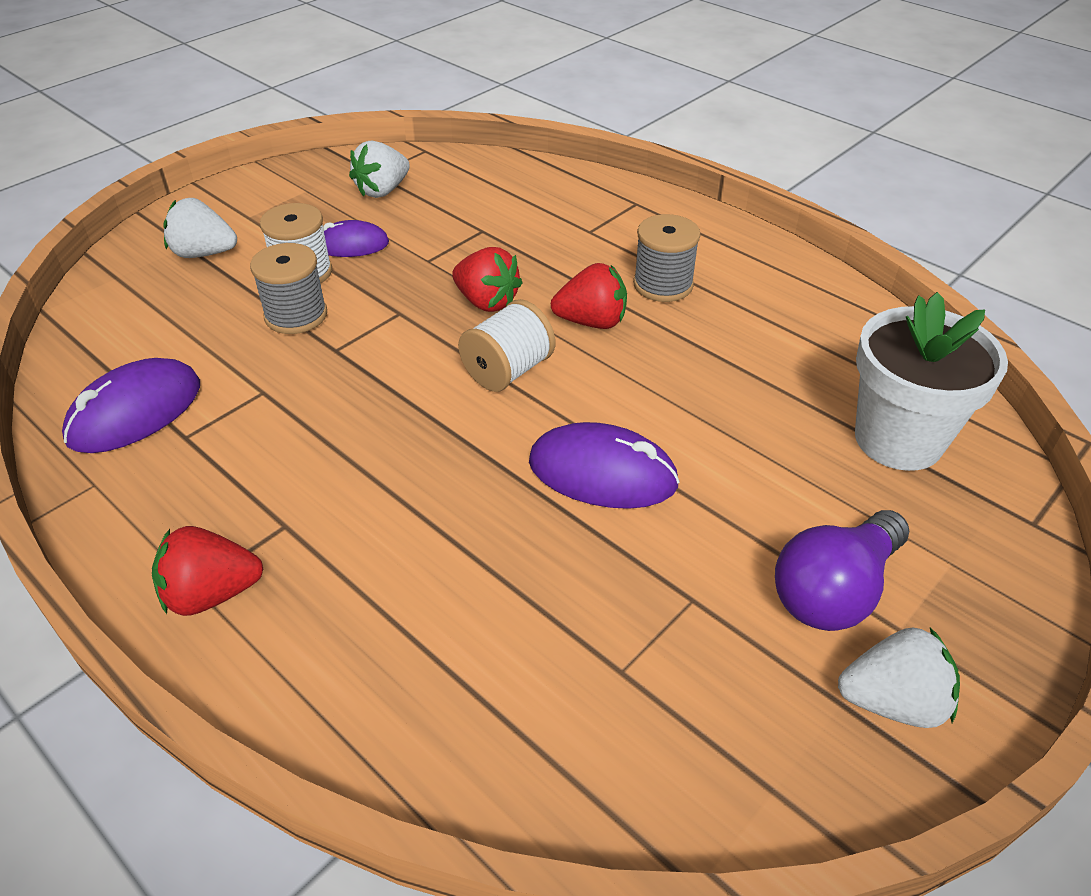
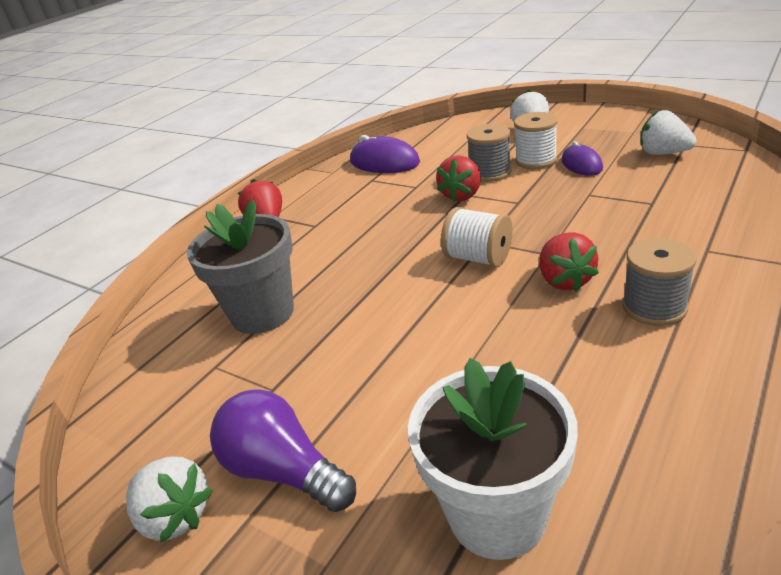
camera: 85 degrees right, 10 degrees down
red strawberry [452,247,523,312] -> red strawberry moved to [436,155,481,202]
purple mouse [529,422,680,509] -> none
white strawberry [838,628,960,728] -> white strawberry turned 45 degrees counterclockwise [126,457,213,542]
none -> grey flower pot [187,200,294,334]

